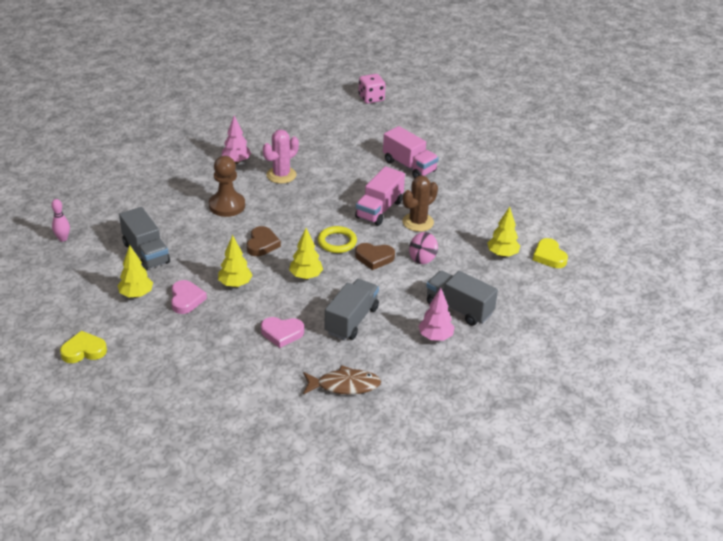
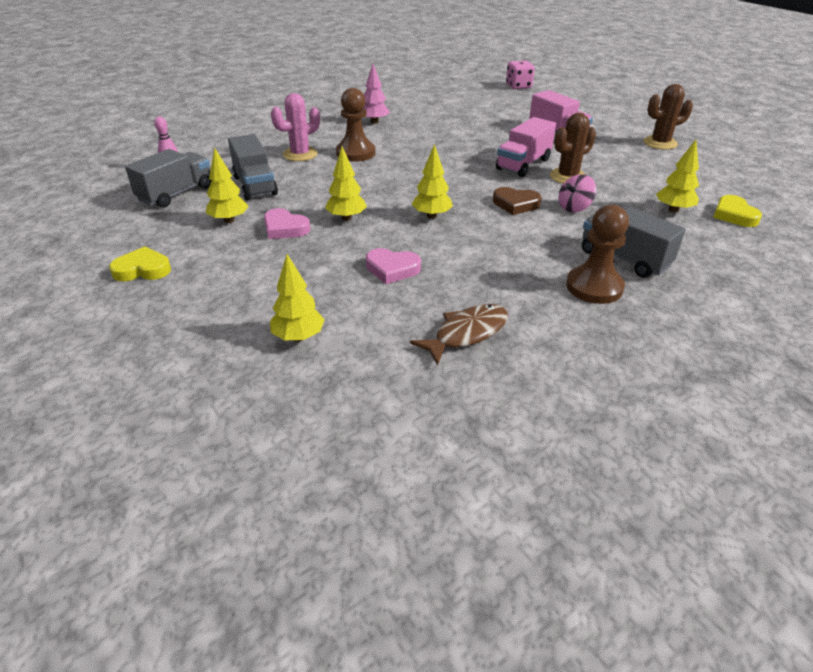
camera: 10 degrees right, 0 degrees up
pink heart [171,280,207,314] -> pink heart turned 120 degrees clockwise [264,208,310,239]
brown heart [247,226,281,256] -> none
pink cactus [263,129,299,184] -> pink cactus moved to [271,93,320,161]
brown fish [303,365,381,395] -> brown fish turned 45 degrees counterclockwise [410,304,508,365]
yellow ring [318,226,357,253] -> none
grey truck [324,279,379,340] -> grey truck moved to [125,149,212,208]
pink tree [418,288,455,341] -> brown pawn [566,205,629,304]
none -> yellow tree [270,254,325,342]
none -> brown cactus [643,84,693,150]

